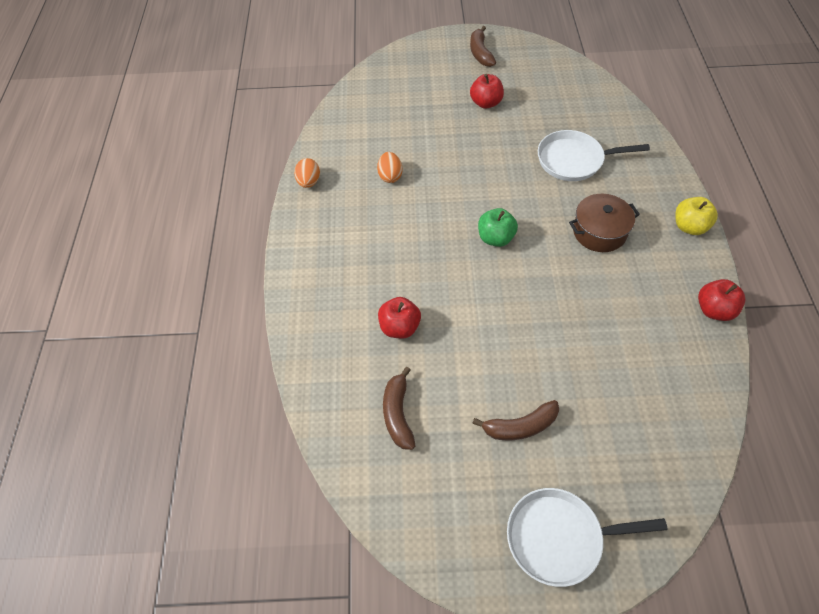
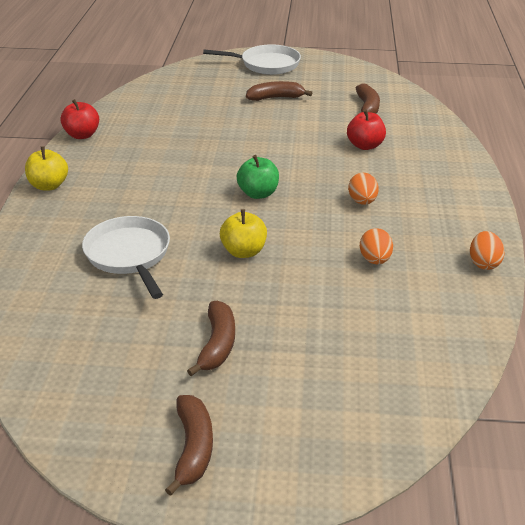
camera: 175 degrees left, 20 degrees down
red apple [470,74,504,109] -> brown banana [187,301,235,376]
white pan [538,130,650,181] -> white pan turned 120 degrees counterclockwise [82,216,170,299]
brown pot [569,194,640,252] -> none
none -> yellow apple [220,209,267,258]
none -> orange egg [348,173,379,205]

